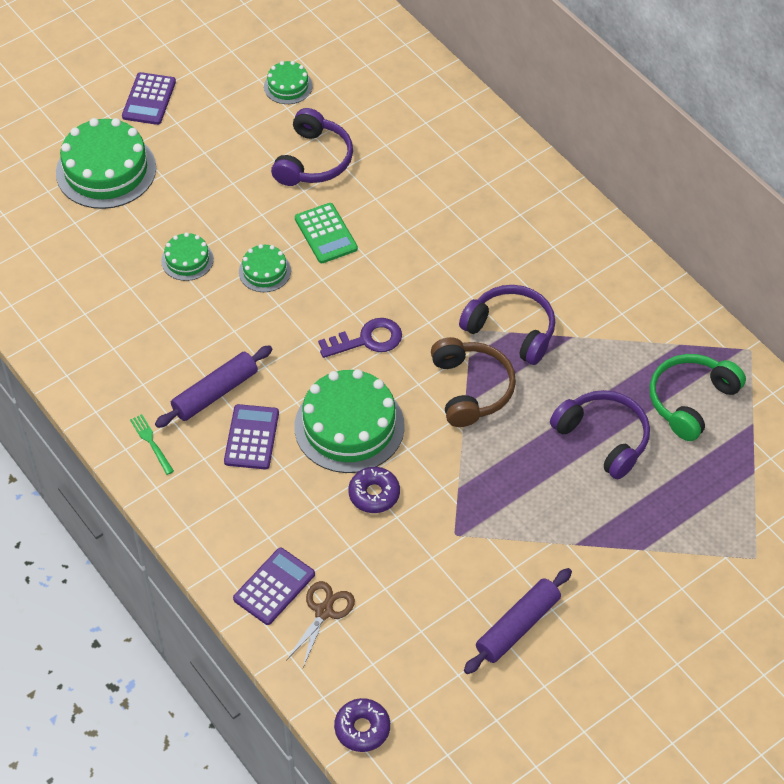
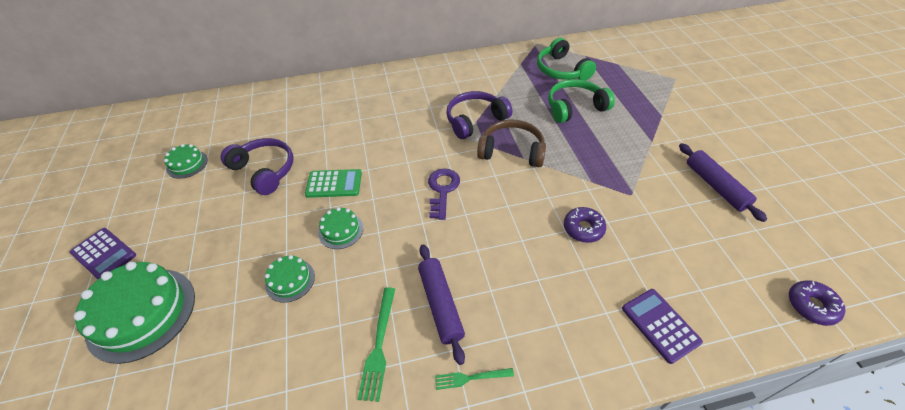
camera: 65 degrees left, 5 degrees down
purple calculator [224,404,279,469] -> none
brown scissors [287,581,355,667] -> none
green cake [294,369,405,473] -> none
purple headphones [550,390,650,479] -> green headphones [548,79,615,123]
none -> green fork [358,287,395,402]

